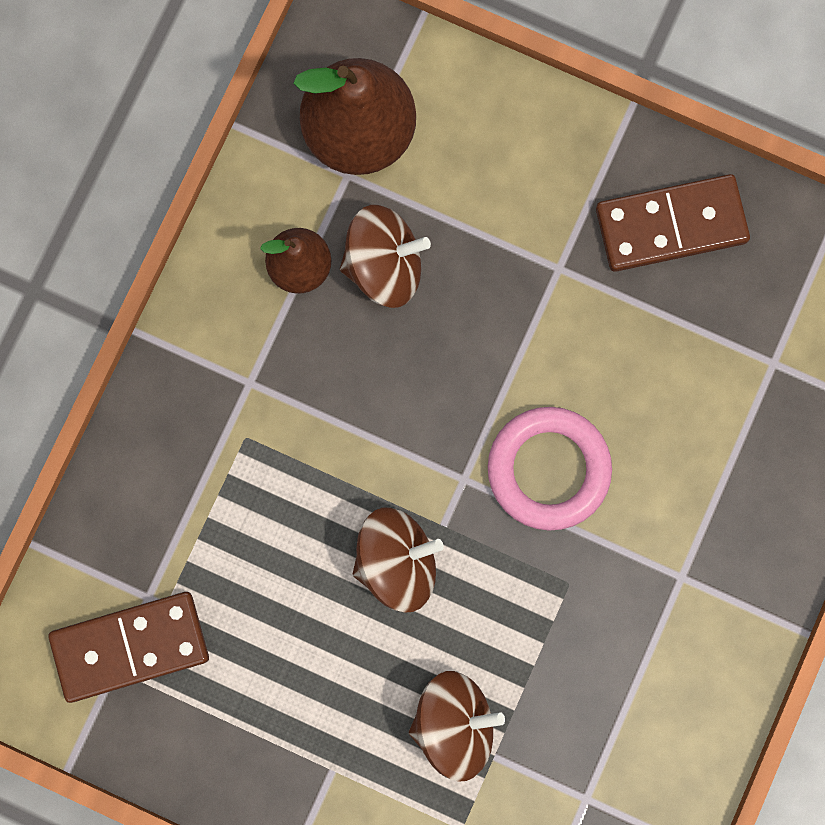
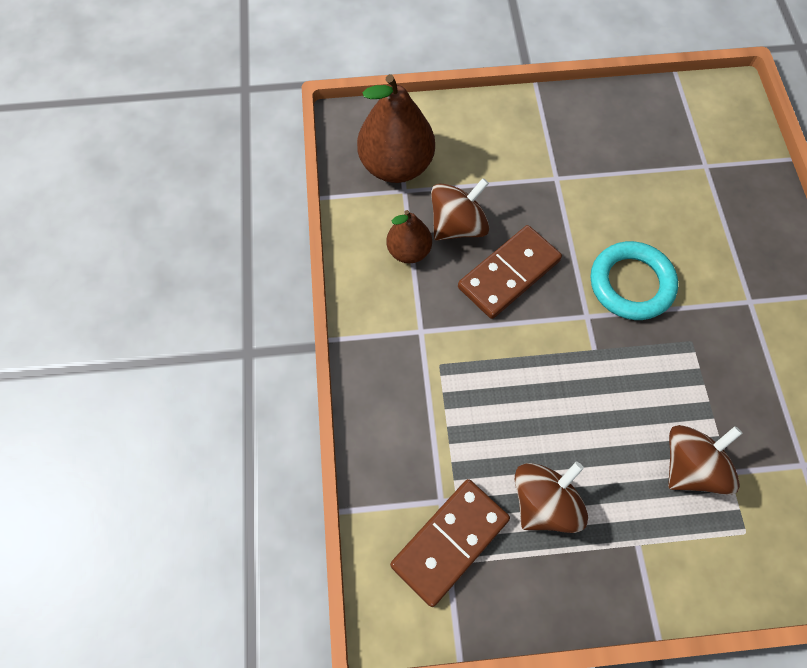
camera: 30 degrees left, 15 degrees down
brown spinning top [353,508,444,613] -> brown spinning top moved to [515,462,588,533]
pink ring [488,407,612,531] -> turquoise ring [591,241,678,320]
brown domino [596,174,750,272] -> brown domino moved to [458,225,562,319]

